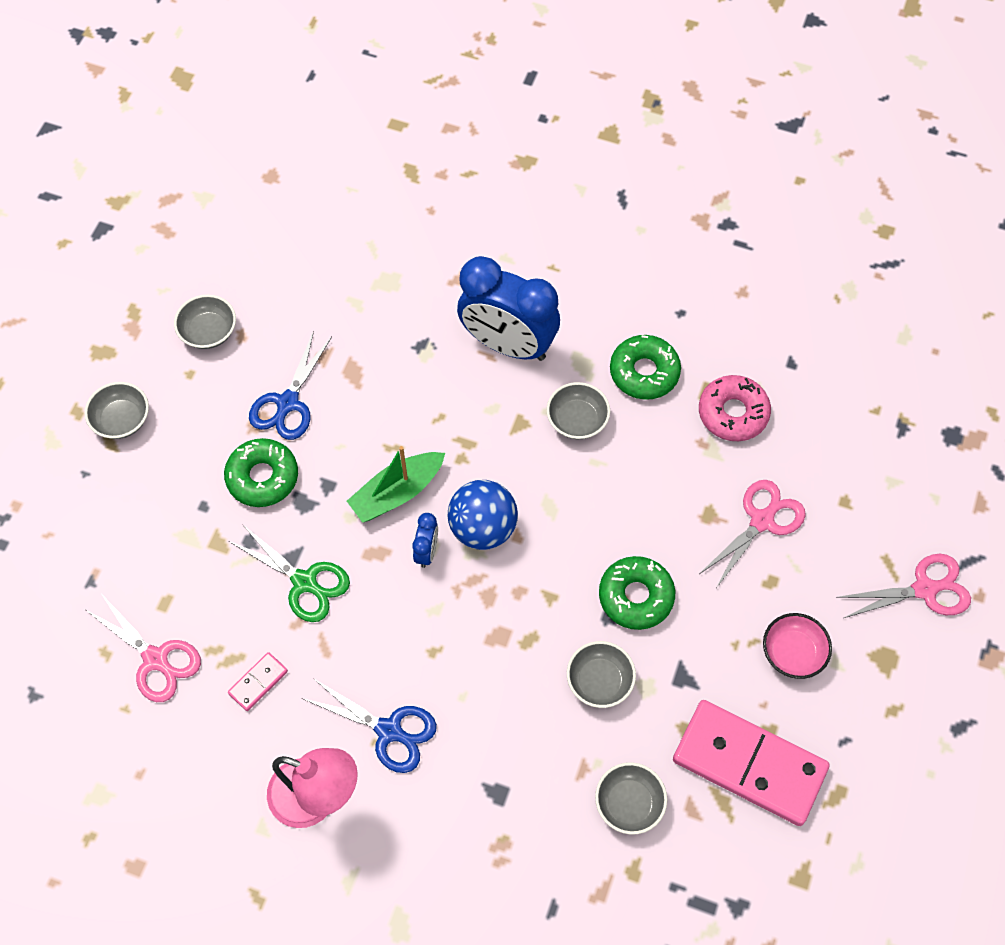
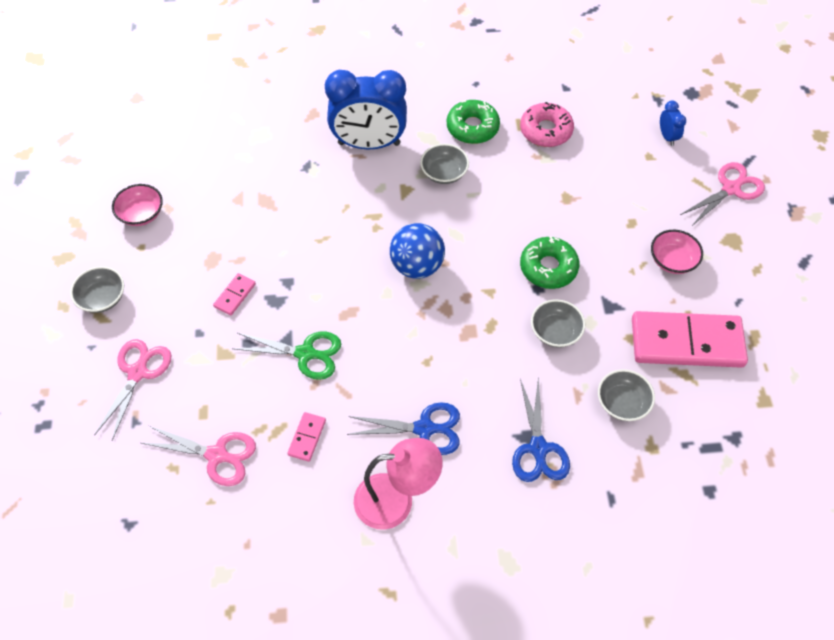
camera: 25 degrees left, 5 degrees down
grey bowl [174,295,236,349] -> pink bowl [112,184,163,226]
green donut [224,438,298,507] -> pink domino [213,273,256,315]
blue scissors [249,331,332,440] -> blue scissors moved to [512,377,570,482]
green boat [347,446,445,523] -> none
blue clock [412,513,438,568] -> blue clock moved to [660,101,686,146]
pink scissors [701,480,806,588] -> pink scissors moved to [94,339,171,440]

